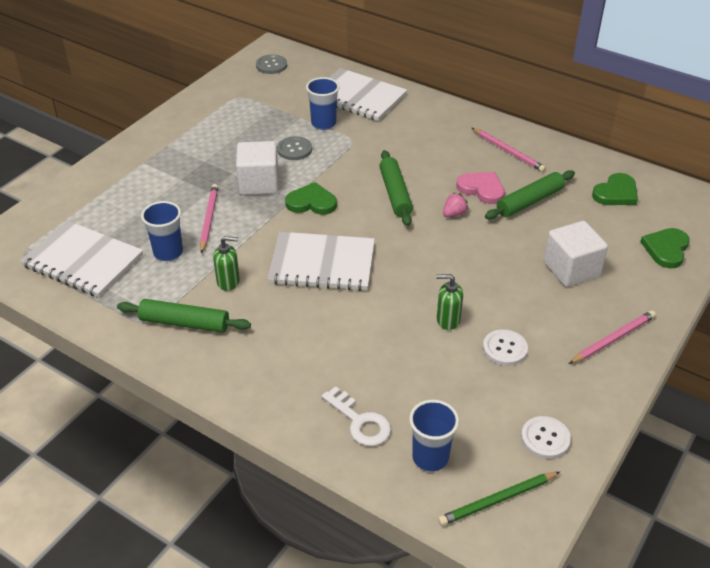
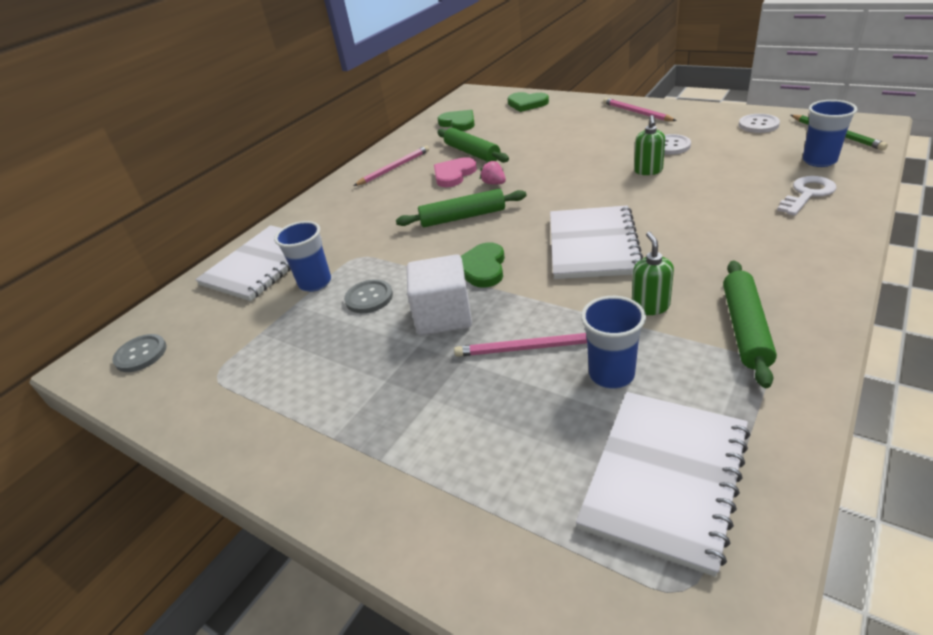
camera: 85 degrees left, 5 degrees down
white cube [544,221,608,287] -> none

